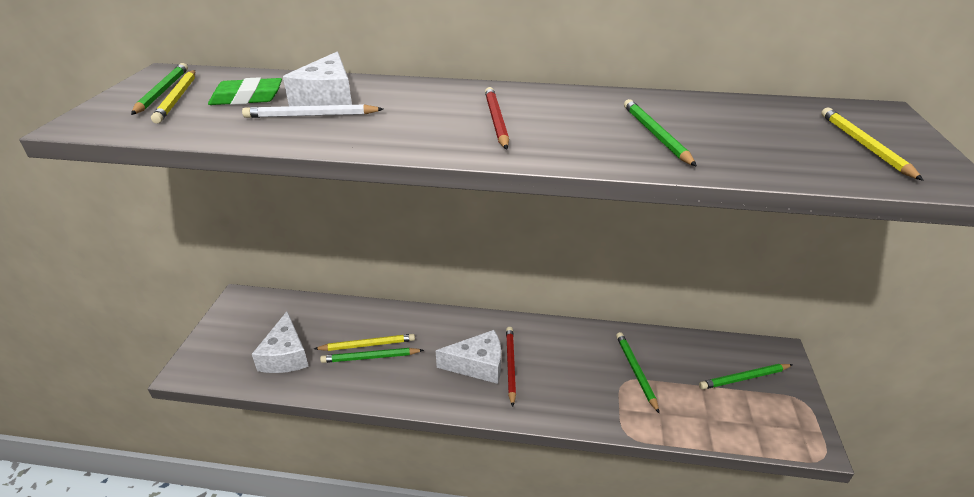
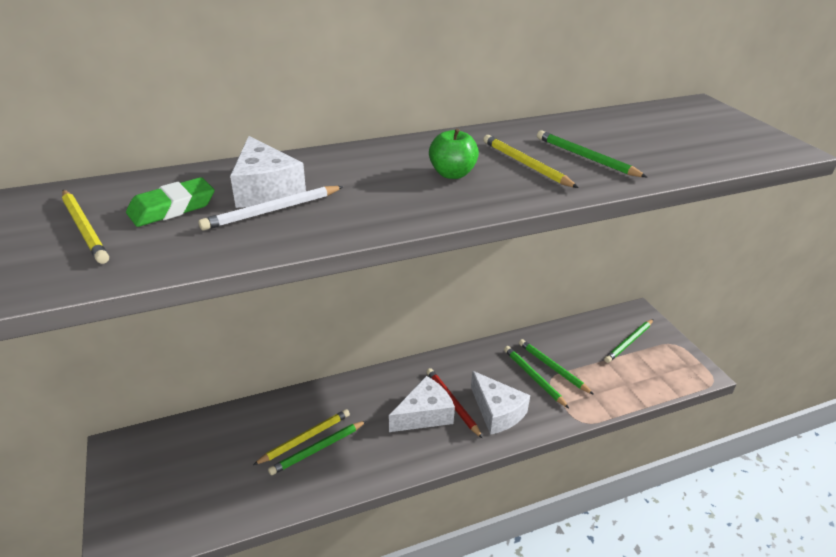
camera: 30 degrees left, 0 degrees up
green pencil [131,63,188,115] -> green pencil moved to [504,346,569,408]
white cheese [252,312,309,373] -> white cheese moved to [471,371,530,435]
red pencil [485,87,509,150] -> green apple [429,128,479,179]
yellow pencil [821,107,924,181] -> yellow pencil moved to [483,135,579,188]

